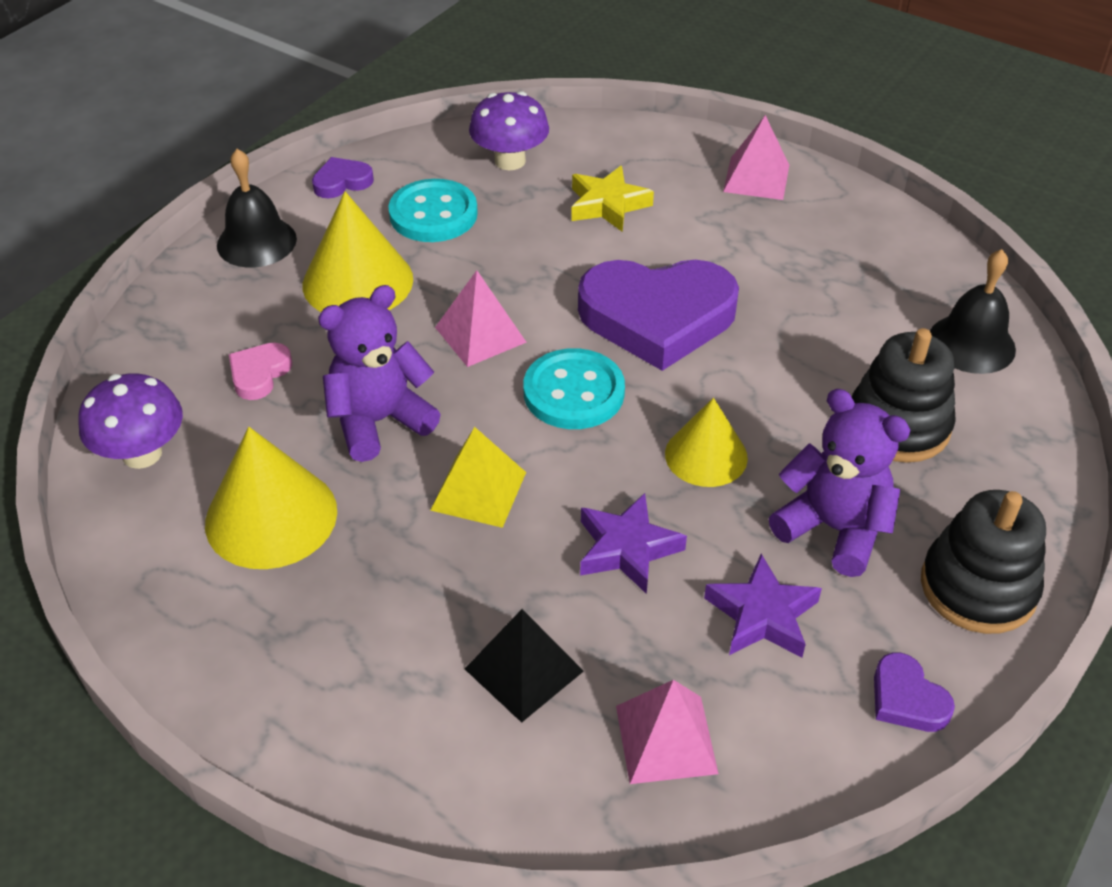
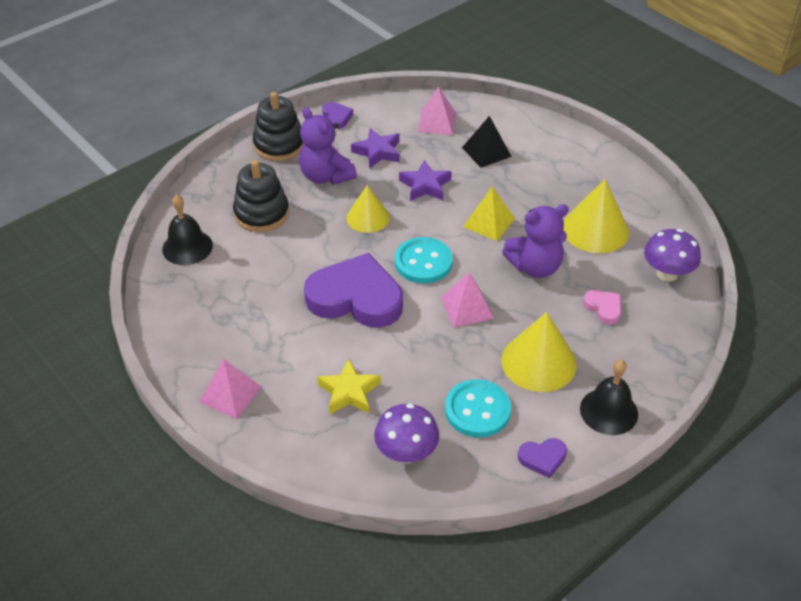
camera: 165 degrees left, 0 degrees up
pink heart [229,343,292,400] -> pink heart turned 75 degrees counterclockwise [583,290,621,325]

